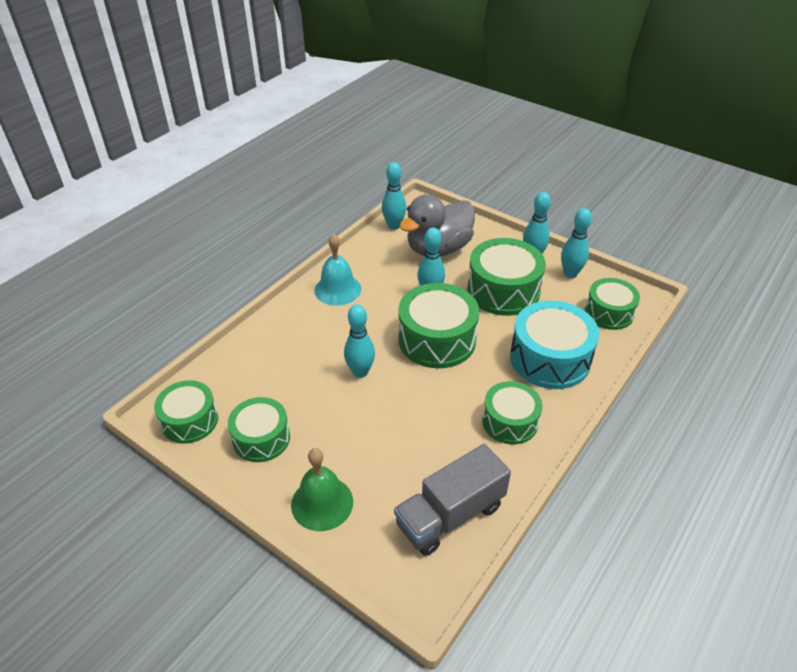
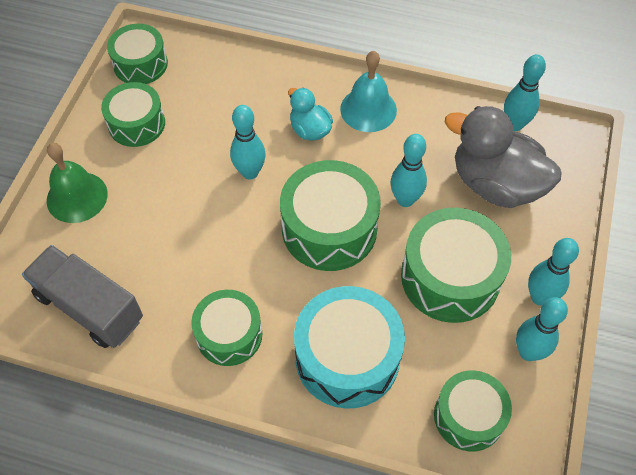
camera: 70 degrees right, 15 degrees up
none -> turquoise duck [288,88,333,141]

